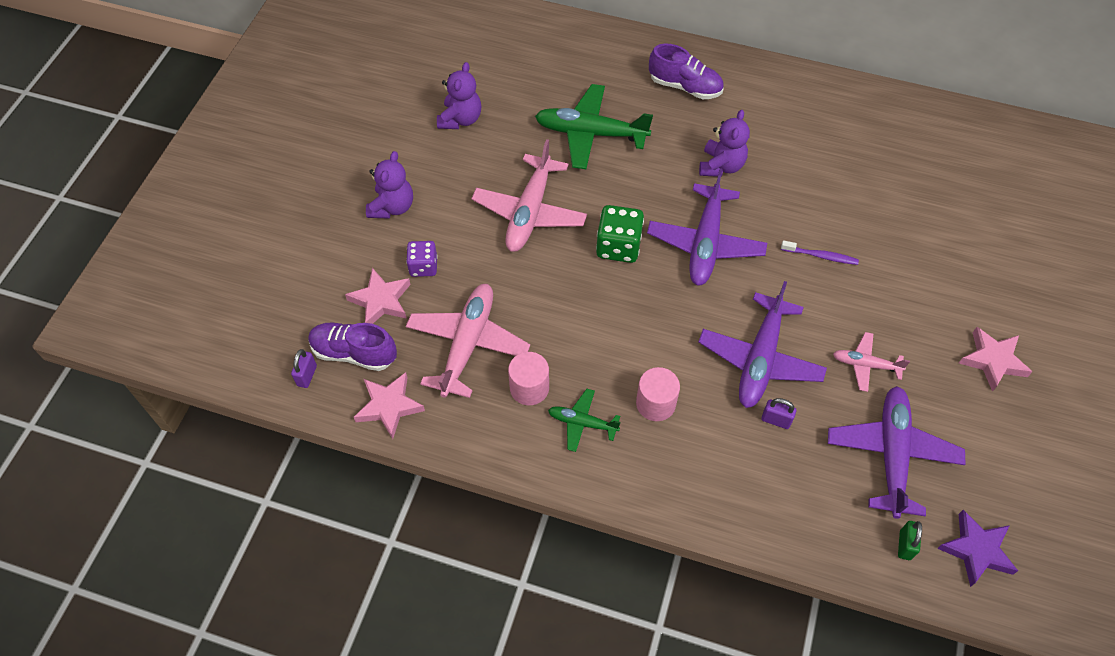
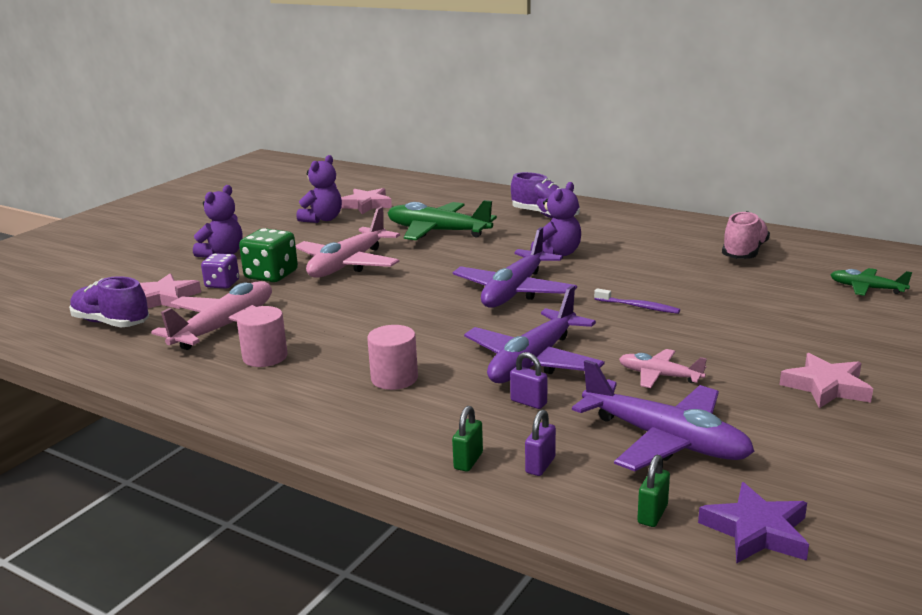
camera: 15 degrees right, 35 degrees down
purple padlock [291,349,317,388] -> purple padlock moved to [525,410,556,476]
pink star [354,372,425,439] -> pink star moved to [341,188,392,214]
green plane [548,389,620,452] -> green plane moved to [830,268,912,296]
green dice [596,205,644,263] -> green dice moved to [239,228,298,282]
purple plane [828,386,966,519] -> purple plane turned 105 degrees clockwise [572,360,755,471]
none -> green padlock [452,406,483,472]
none -> pink shoe [722,211,770,259]

